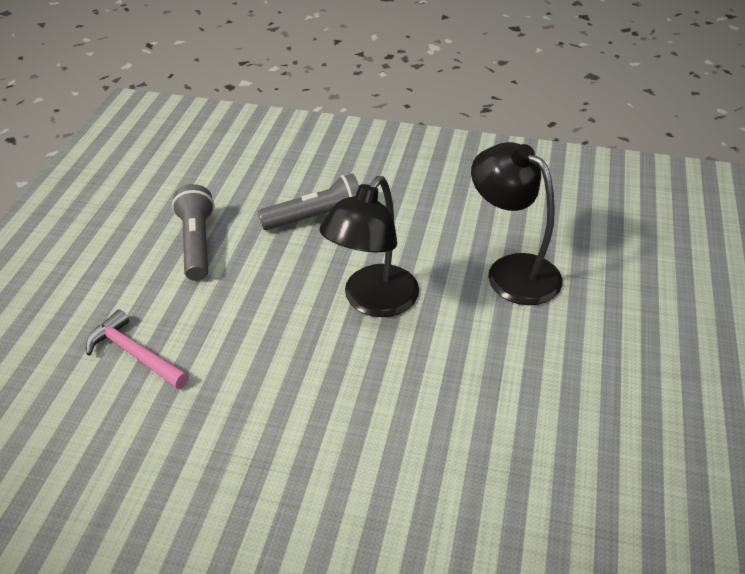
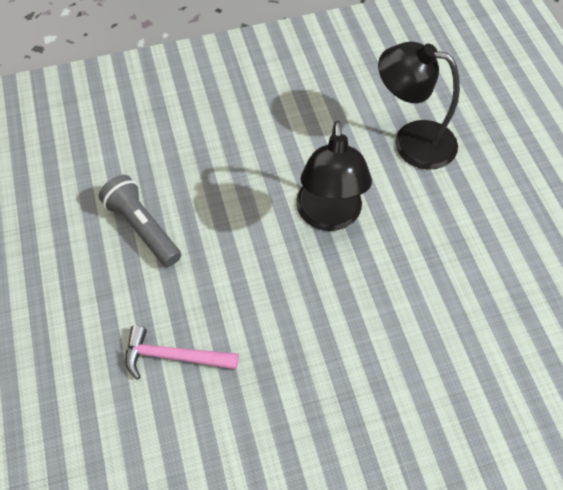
camera: 30 degrees left, 15 degrees up
grey flashlight [258,174,359,230] -> none

